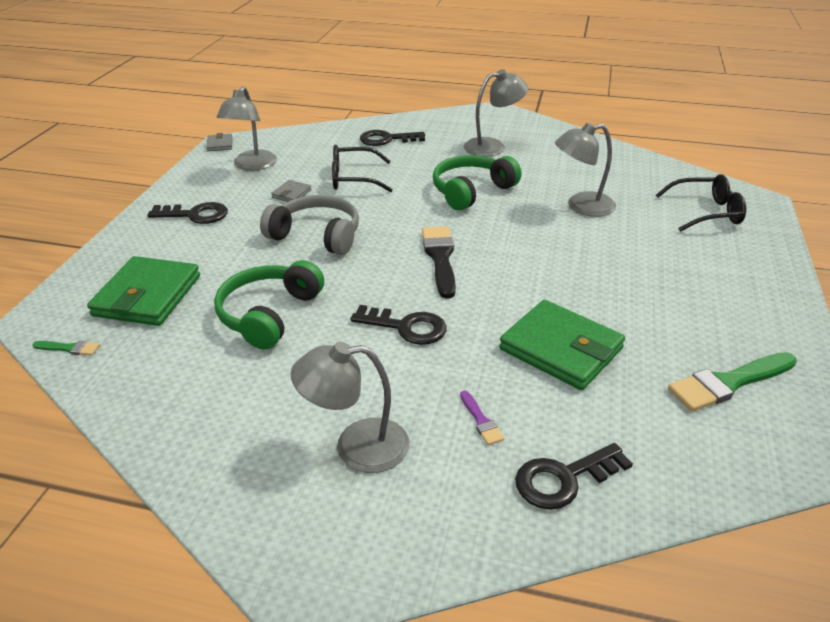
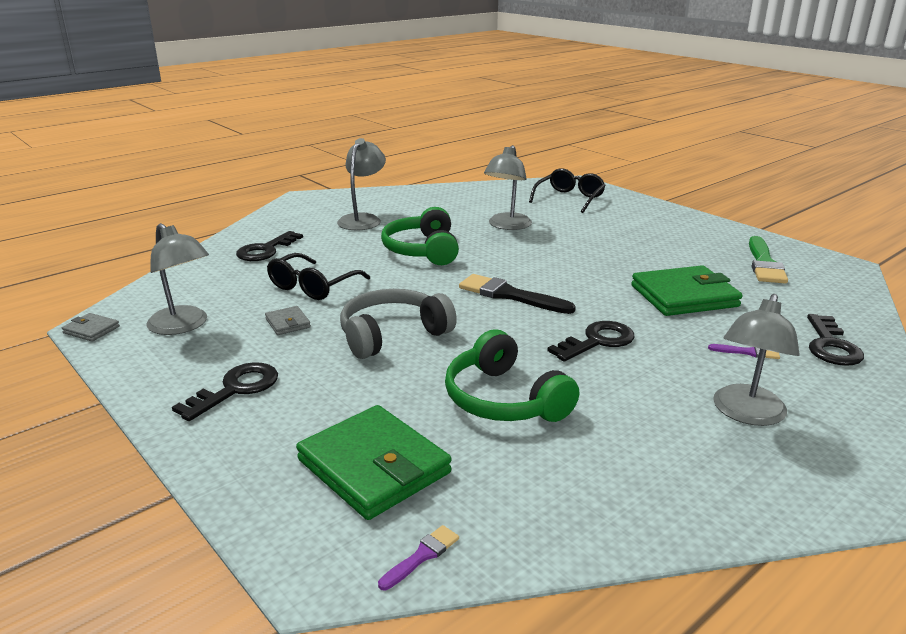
camera: 55 degrees left, 10 degrees down
green brush [32,340,100,356] -> purple brush [378,525,459,590]

